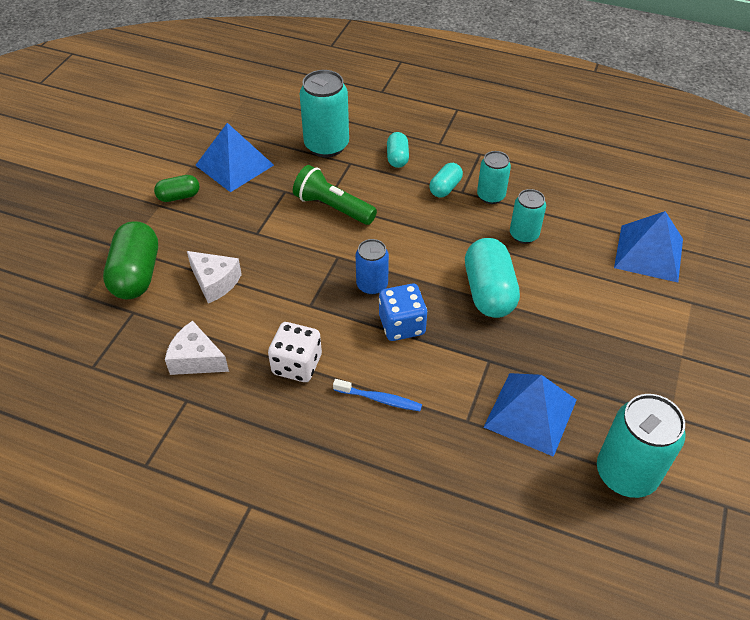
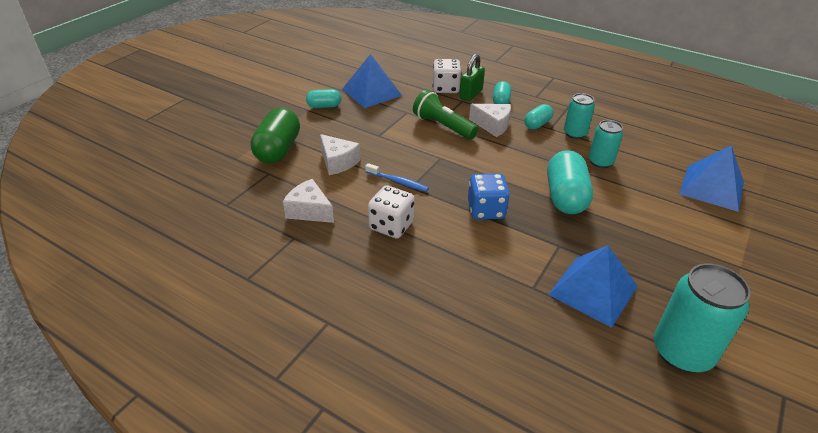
camera: 10 degrees right, 10 degrees down
green capsule [154,175,199,202] -> turquoise capsule [306,89,341,108]
turquoise can [300,70,349,158] -> white dice [433,59,461,93]
blue toothbrush [333,379,422,411] -> blue toothbrush moved to [365,163,429,192]
blue can [356,239,389,295] -> none
none -> green padlock [459,54,485,101]
none -> white cheese [469,104,511,137]

